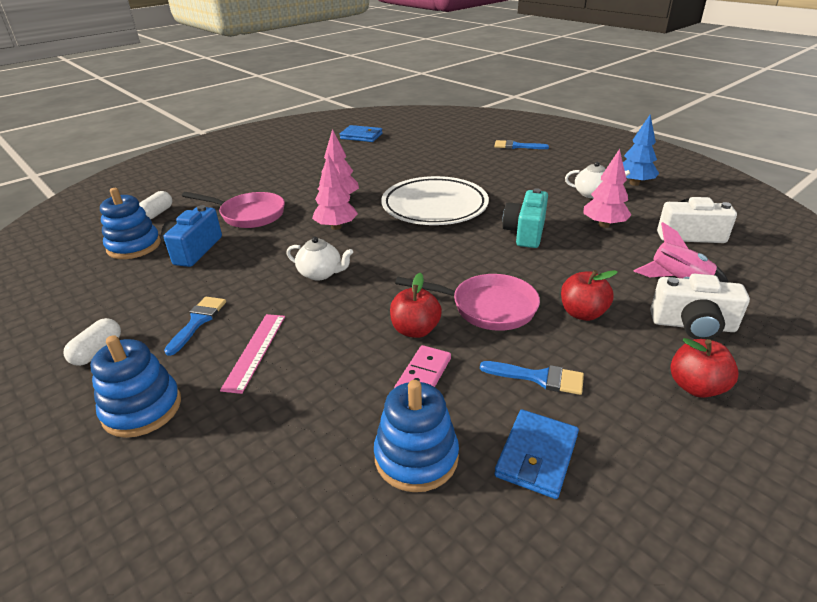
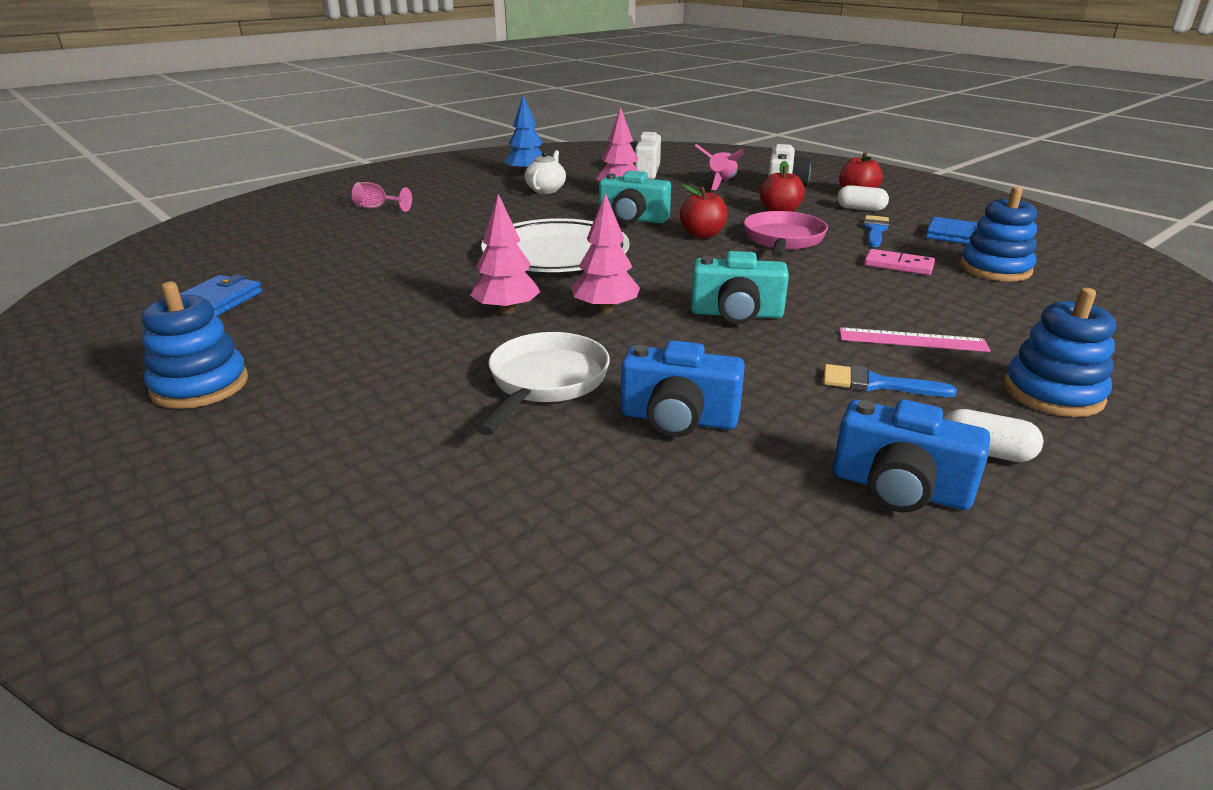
camera: 90 degrees left, 5 degrees down
blue stacking toy [100,188,161,259] -> blue stacking toy moved to [141,282,248,409]
white capsule [139,191,172,219] -> white capsule moved to [837,185,889,211]
pink pan [182,192,285,228] -> white pan [476,332,610,436]
white teapot [286,237,353,280] -> turquoise camera [691,251,789,324]
red apple [390,273,442,338] -> red apple moved to [680,184,727,238]
blue brush [494,140,549,149] -> pink goblet [352,182,412,212]
none -> blue camera [833,400,990,512]

